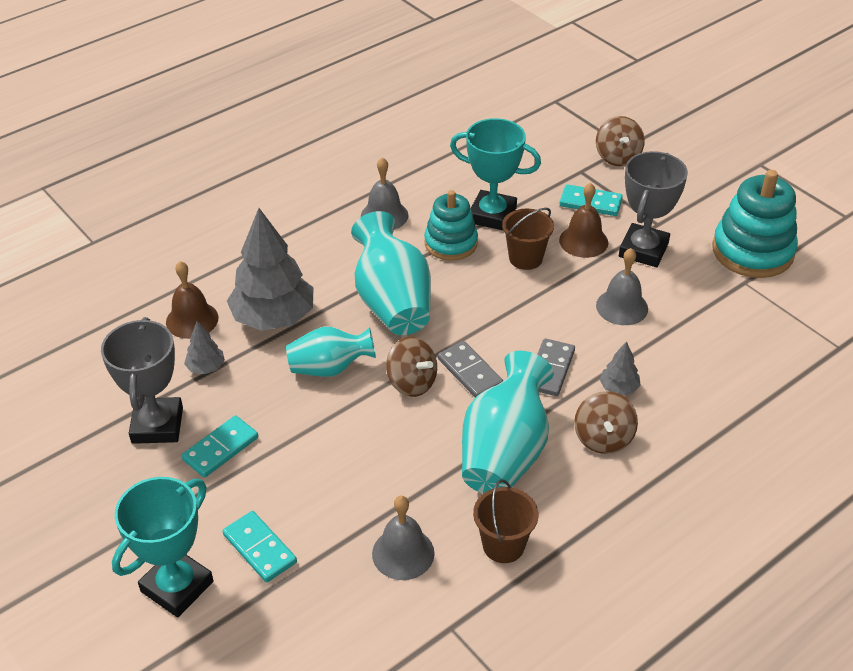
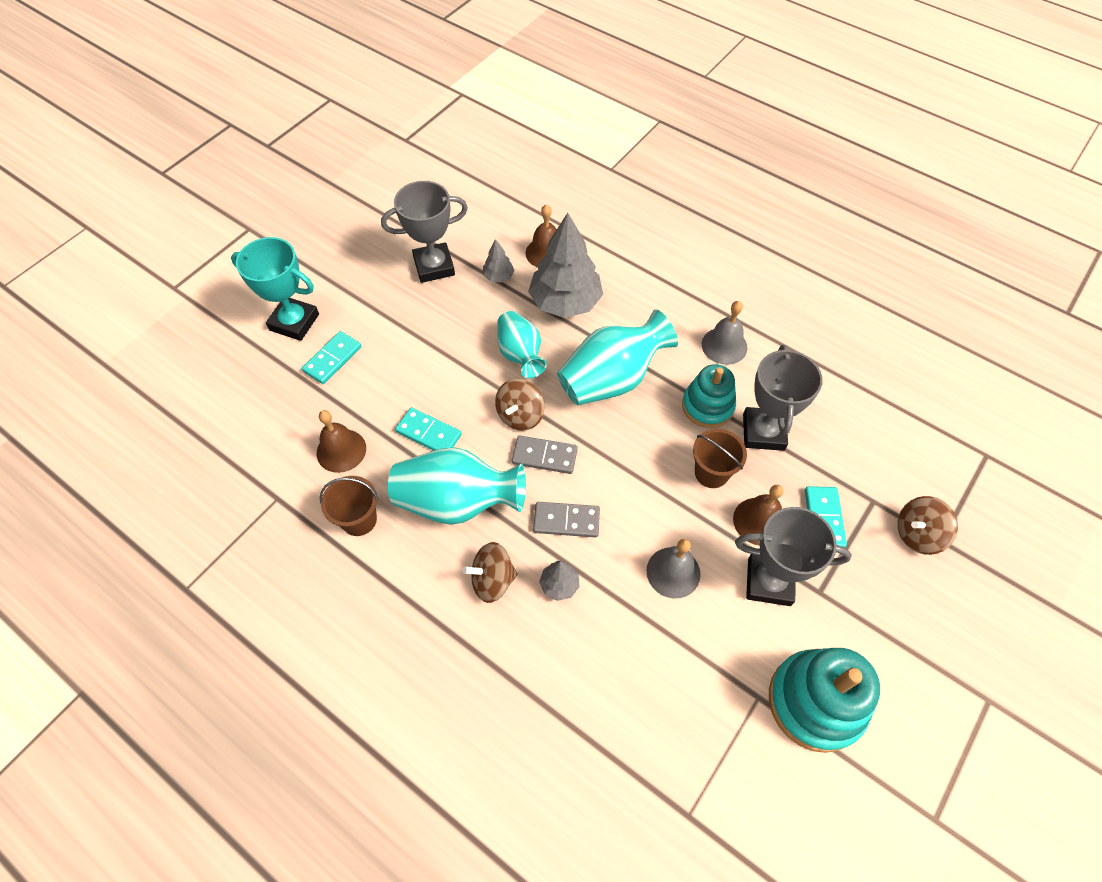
camera: 75 degrees right, 15 degrees up
turquoise domino [181,415,258,478] -> turquoise domino moved to [395,407,462,451]
grey bell [372,496,435,580] -> brown bell [317,410,366,473]
grey domino [438,341,503,398] -> grey domino turned 60 degrees clockwise [512,436,578,474]
turquoise trophy [450,118,541,230] -> grey trophy [743,345,823,451]

